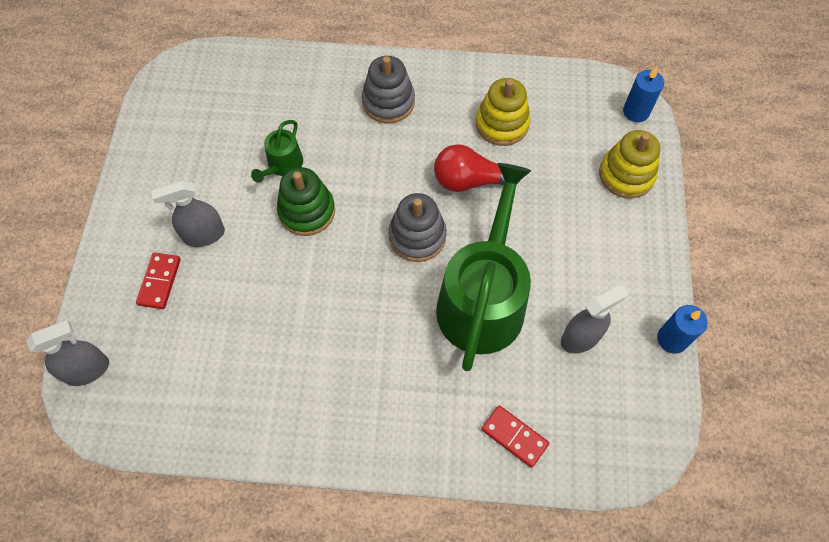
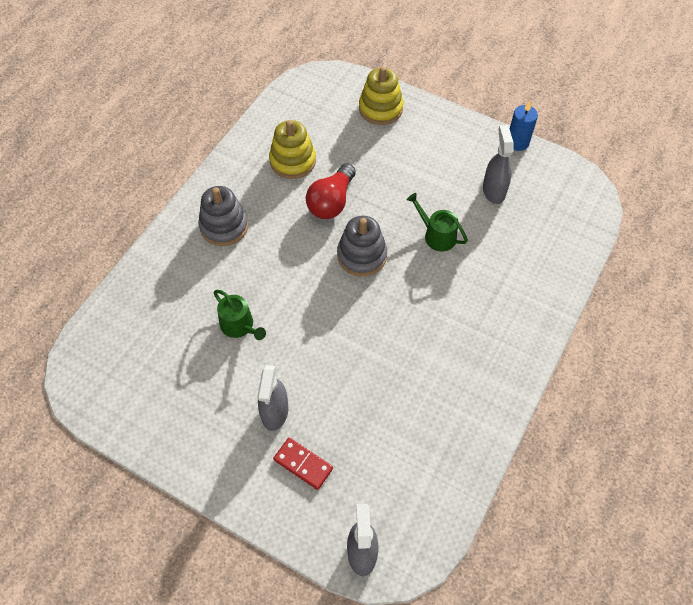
camera: 65 degrees left, 5 degrees down
green stacking toy [277,167,335,236] -> none
green watering can [436,163,531,371] -> green watering can [407,193,468,252], size x0.44
red domino [481,405,549,468] -> none
blue candle [623,66,664,122] -> none

